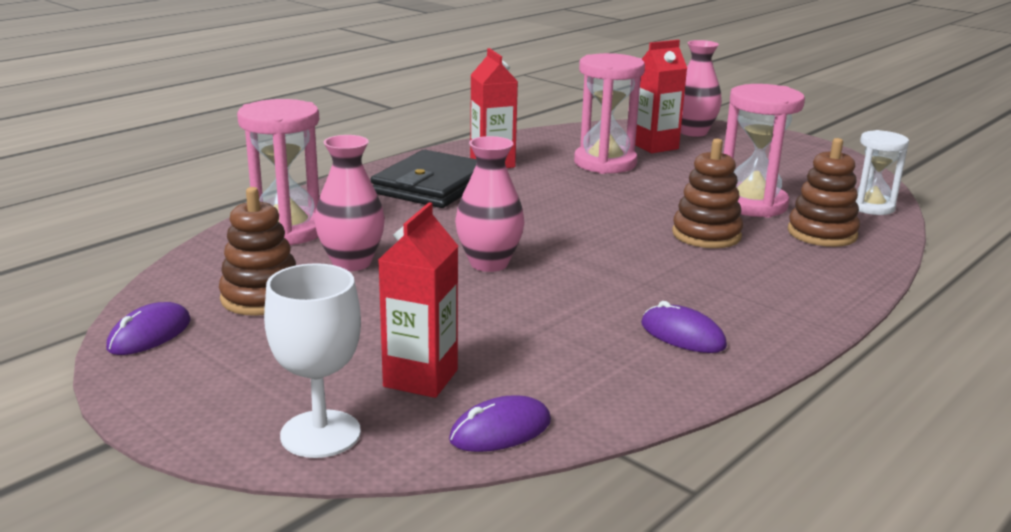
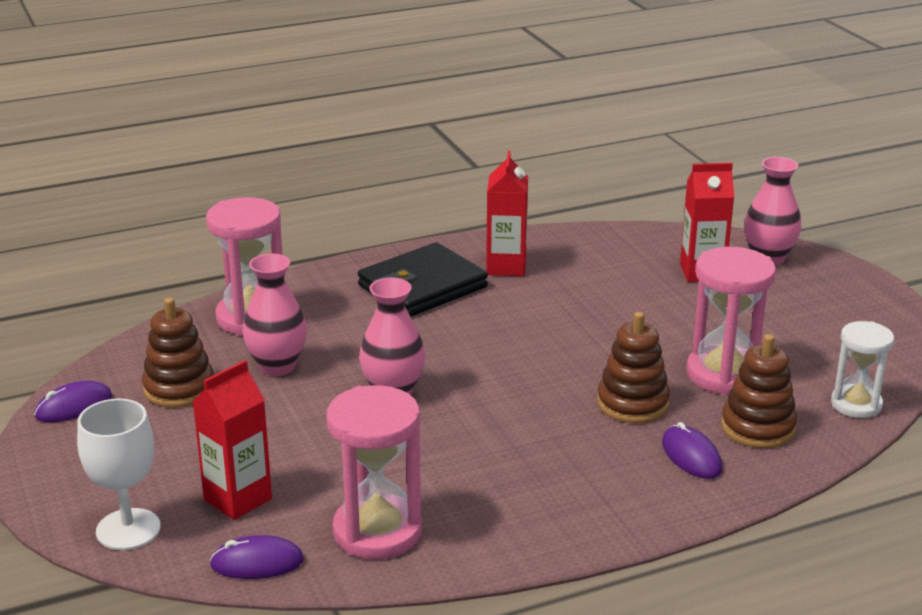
camera: 25 degrees right, 5 degrees up
pink hourglass [574,53,645,174] -> pink hourglass moved to [326,385,422,559]
purple mouse [641,301,727,353] -> purple mouse moved to [662,422,722,479]

